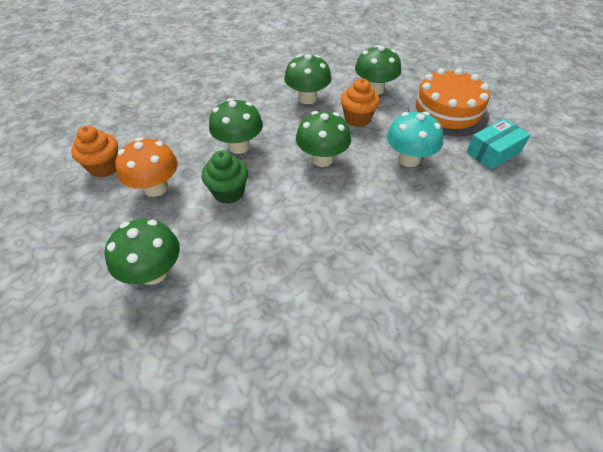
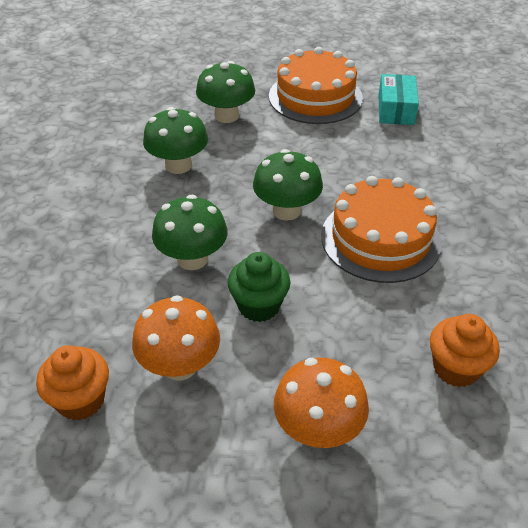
camera: 50 degrees left, 5 degrees down
green mushroom [104,219,180,285] -> orange mushroom [274,358,369,448]
orange cupcake [341,78,379,127] -> orange cupcake moved to [430,314,500,387]
turquoise mushroom [387,111,443,167] -> none
none -> orange cake [321,176,442,283]

